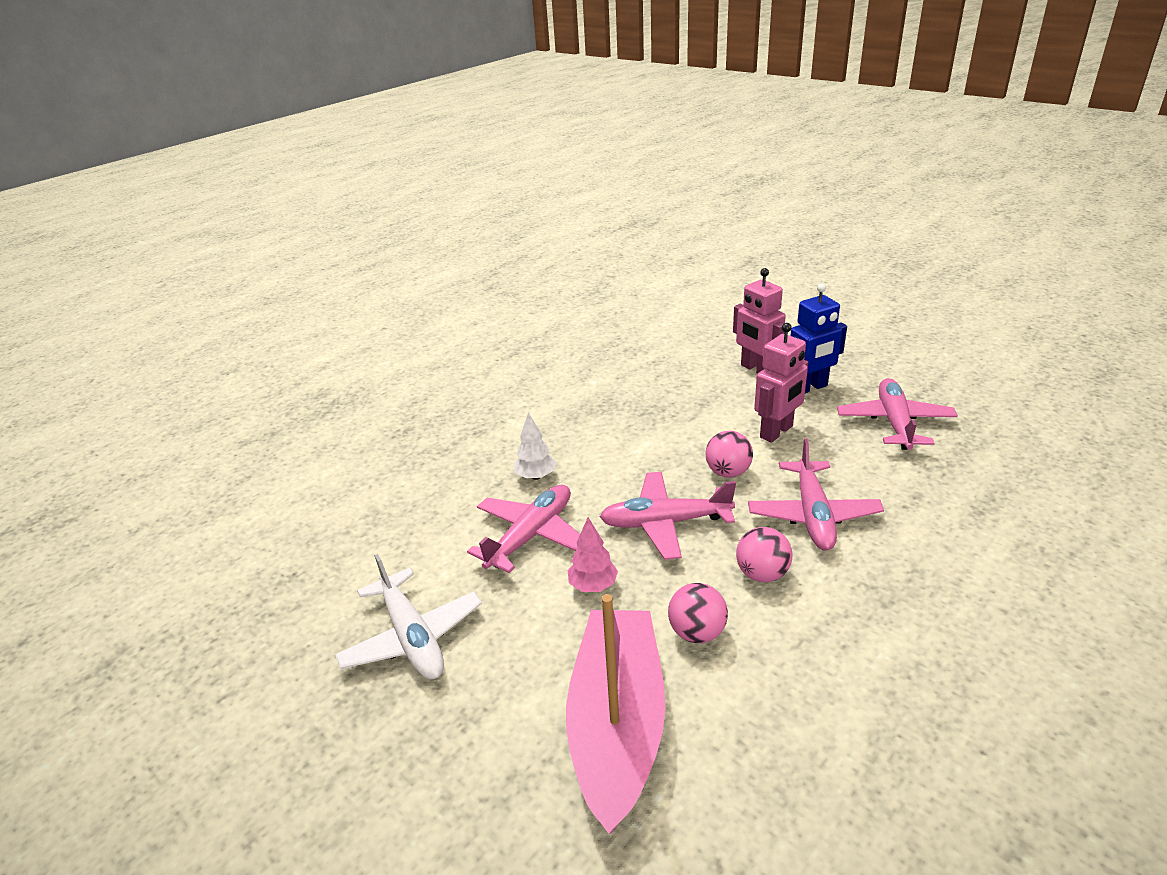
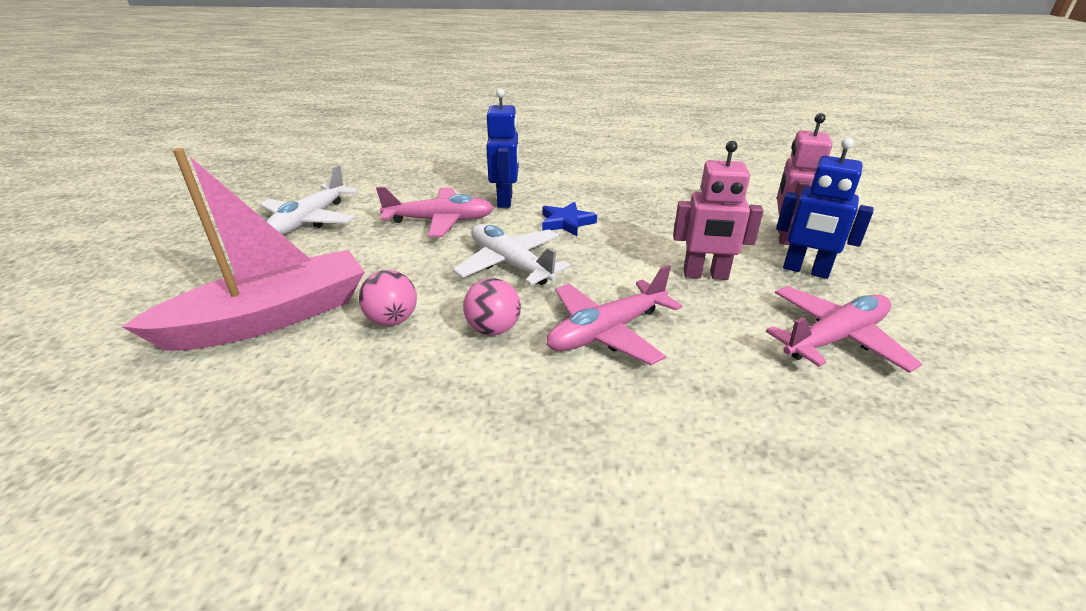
camera: 50 degrees right, 0 degrees up
white tree [514,413,556,480] -> blue robot [486,88,519,208]
pink tree [567,517,618,592] -> none
pink plane [600,472,736,560] -> white plane [453,224,570,285]
pink ball [705,431,753,478] -> none
none -> blue star [542,202,597,236]

